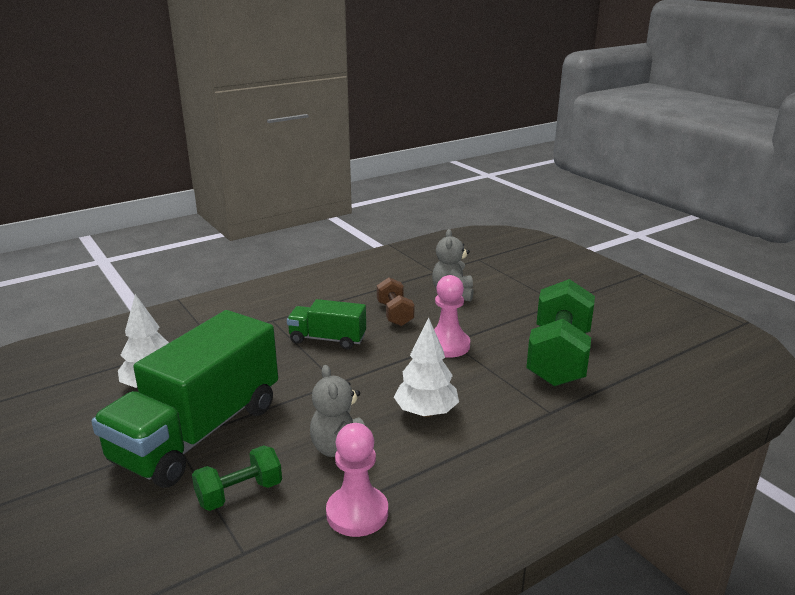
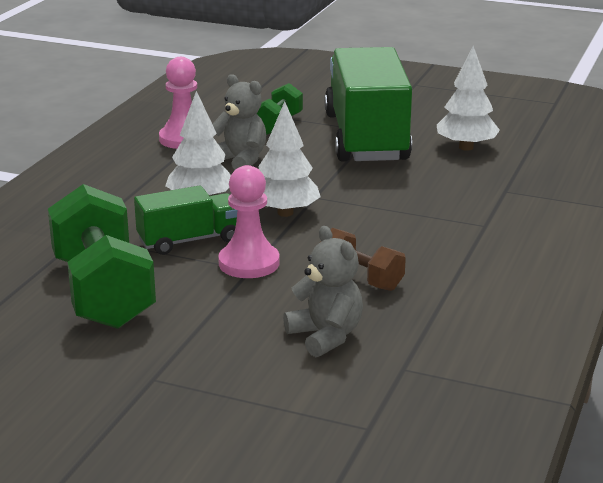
camera: 145 degrees right, 0 degrees up
green truck [287,299,366,349] -> green truck moved to [134,186,237,255]
none -> white tree [258,101,321,217]

